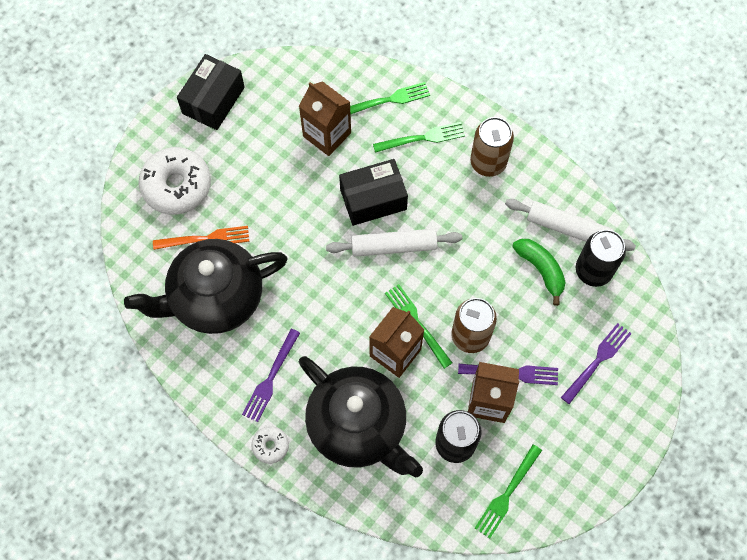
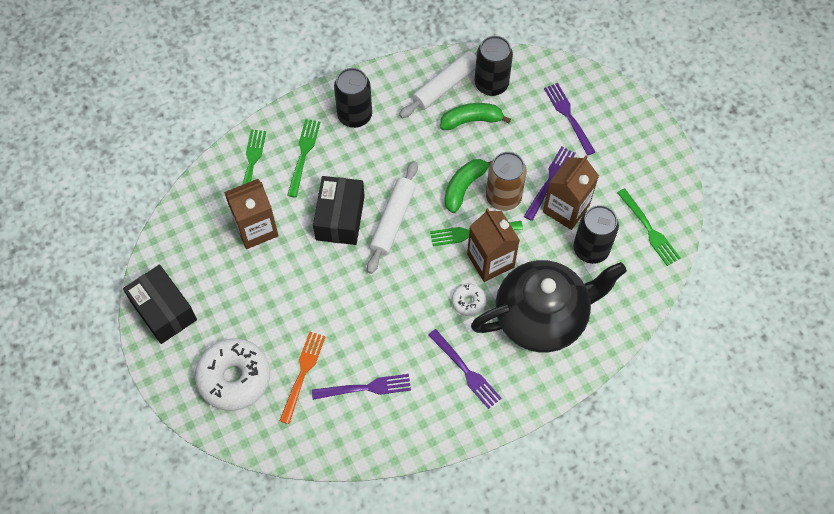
camera: 65 degrees left, 5 degrees down
black teapot [124,239,288,334] -> purple fork [312,374,411,400]
white donut [252,426,289,464] -> white donut moved to [452,283,486,316]
brown can [470,117,514,177] -> black can [334,68,372,128]
none -> green banana [444,159,492,213]

